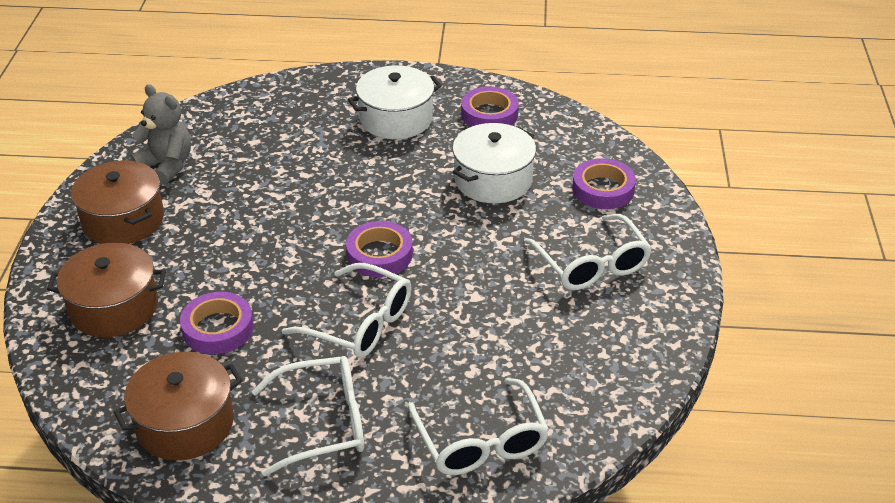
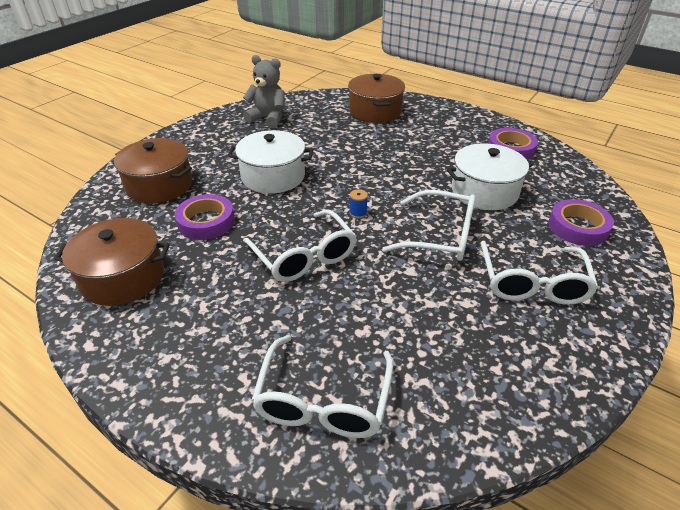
camera: 30 degrees right, 0 degrees up
brown pot [71,161,164,244] -> brown pot moved to [348,74,405,123]
grey teddy bear [130,84,191,185] -> grey teddy bear turned 45 degrees counterclockwise [243,55,285,128]
white glasses [252,356,364,476] -> white glasses moved to [382,190,475,261]
purple tape [346,221,413,277] -> blue spool [350,189,368,219]
white pot [348,65,442,139] -> white pot moved to [228,130,313,194]

